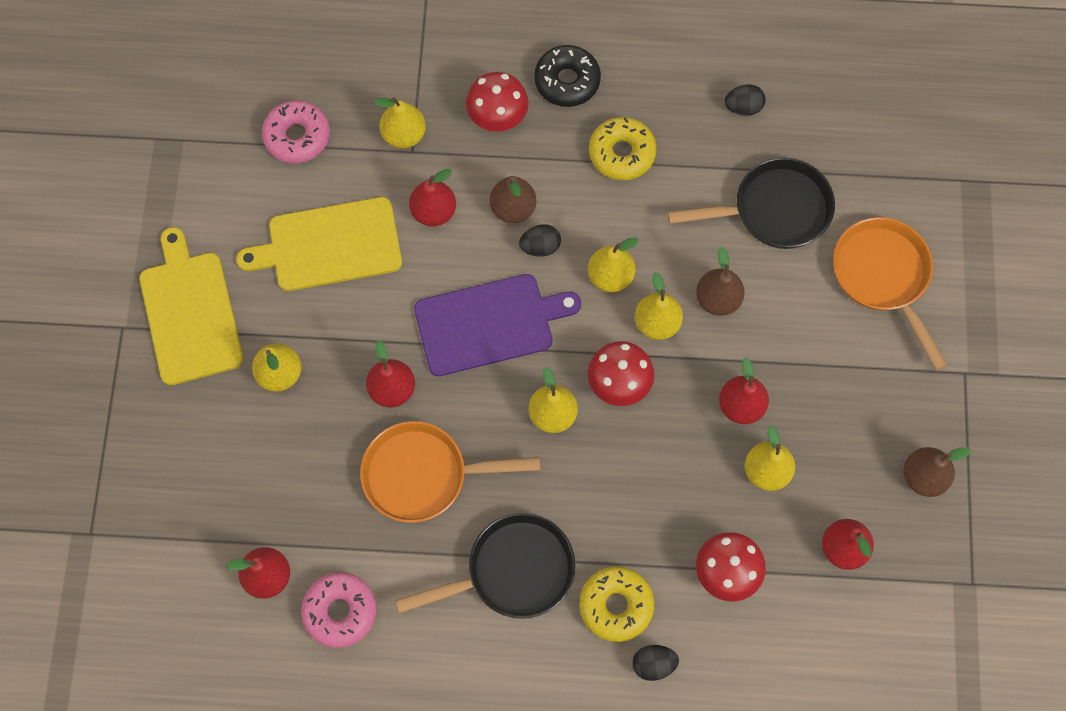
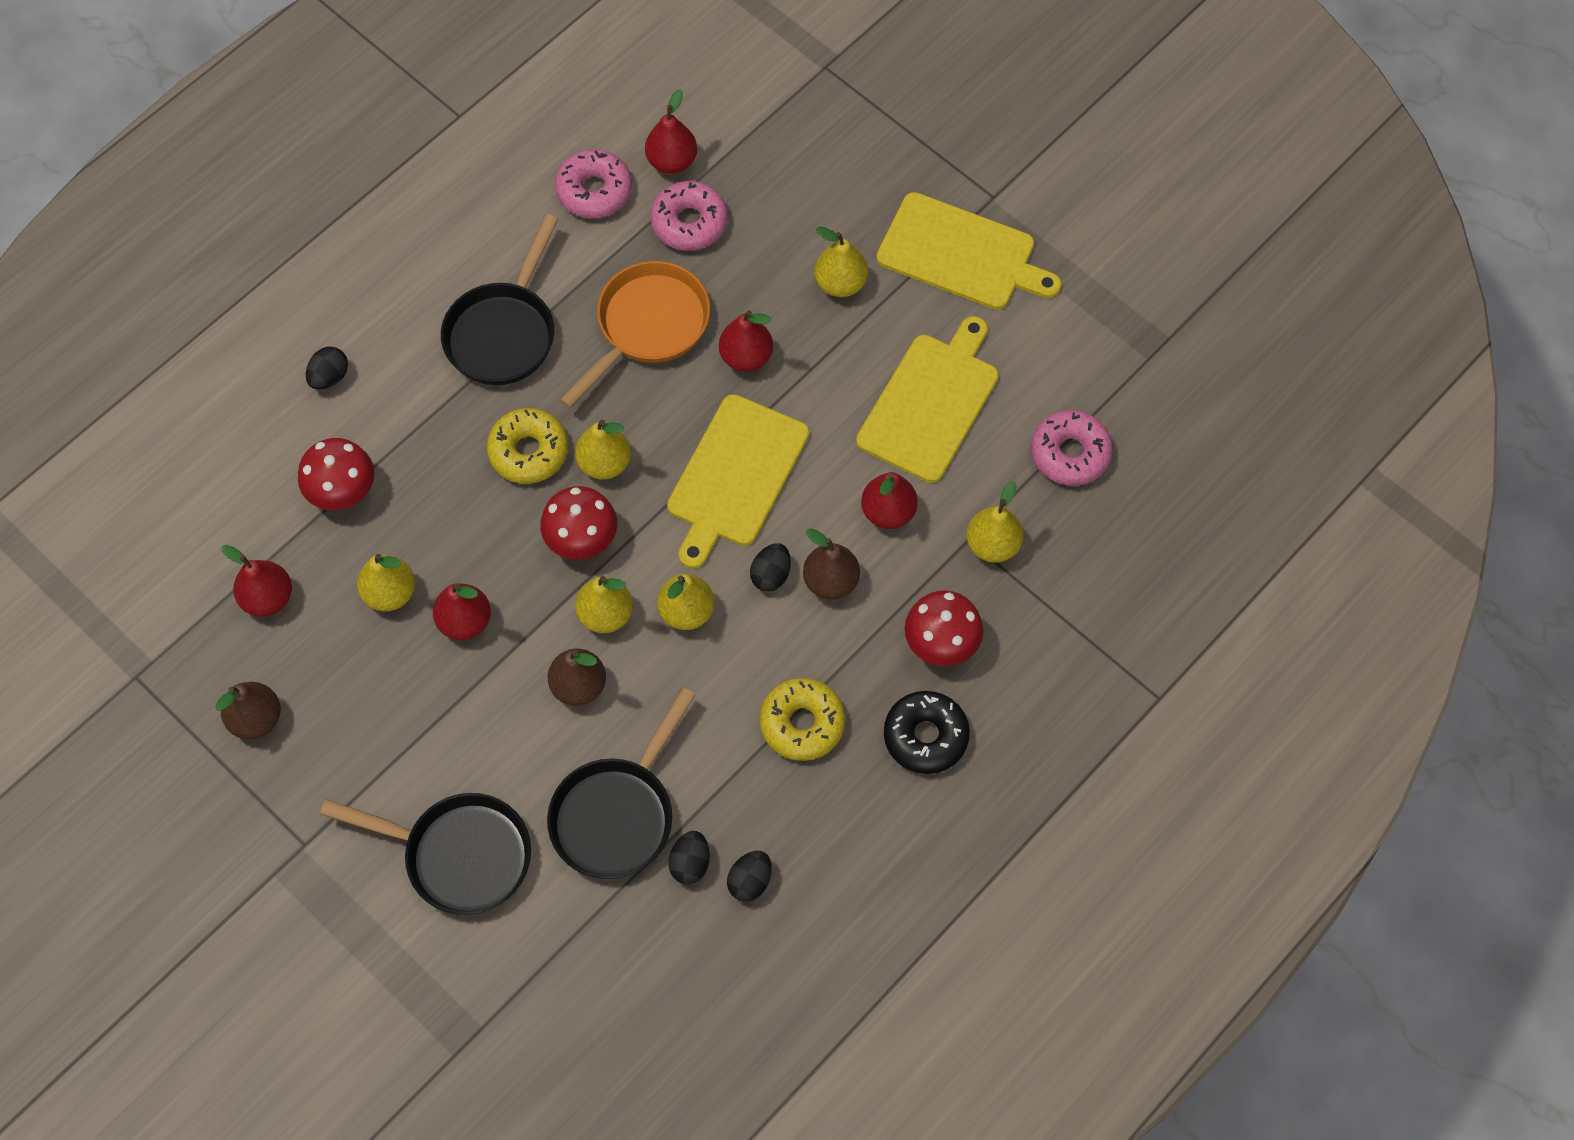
camera: 130 degrees right, 5 degrees down
purple cutting board [414,274,581,376] -> yellow cutting board [667,394,810,569]
yellow donut [579,566,654,642] -> yellow donut moved to [487,408,568,484]
orange pan [833,217,947,371] -> black pan [320,793,531,915]
none -> pink donut [650,181,728,251]
none -> black egg [668,831,710,884]

